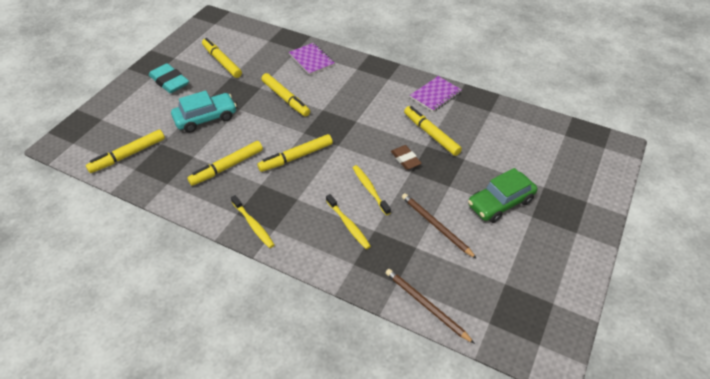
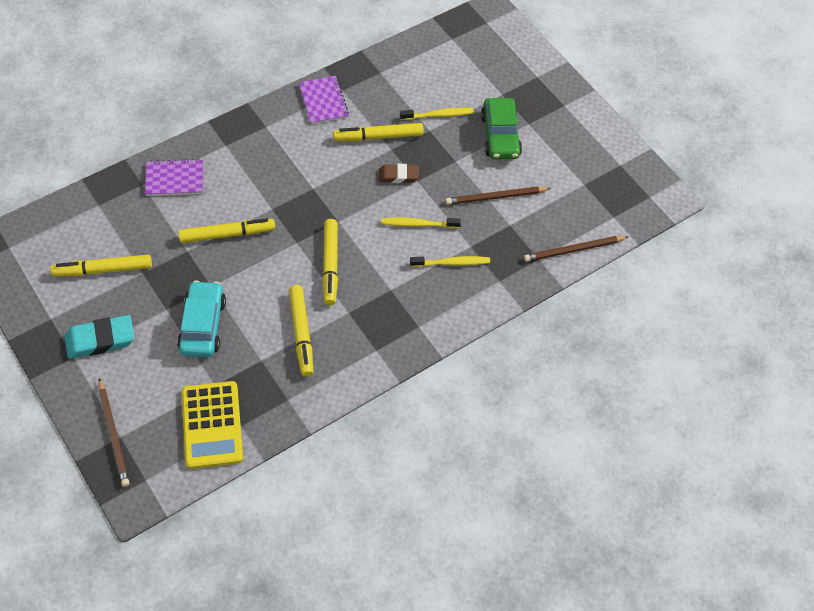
camera: 65 degrees left, 10 degrees up
yellow marker [86,130,165,173] -> yellow calculator [182,381,243,469]
yellow toothbrush [231,195,275,248] -> yellow toothbrush moved to [400,108,474,120]
none -> brown pencil [98,378,129,487]

